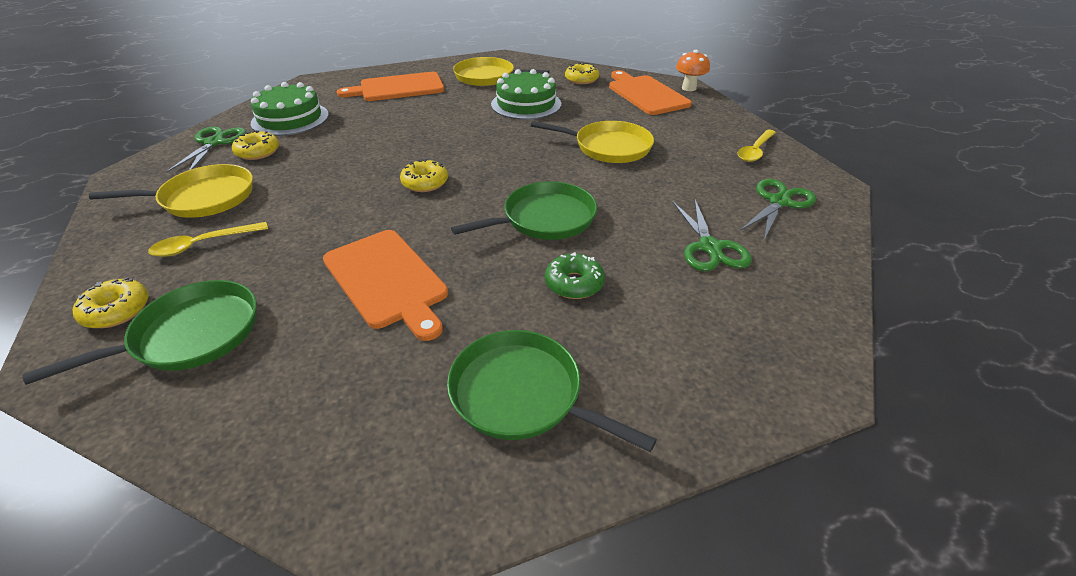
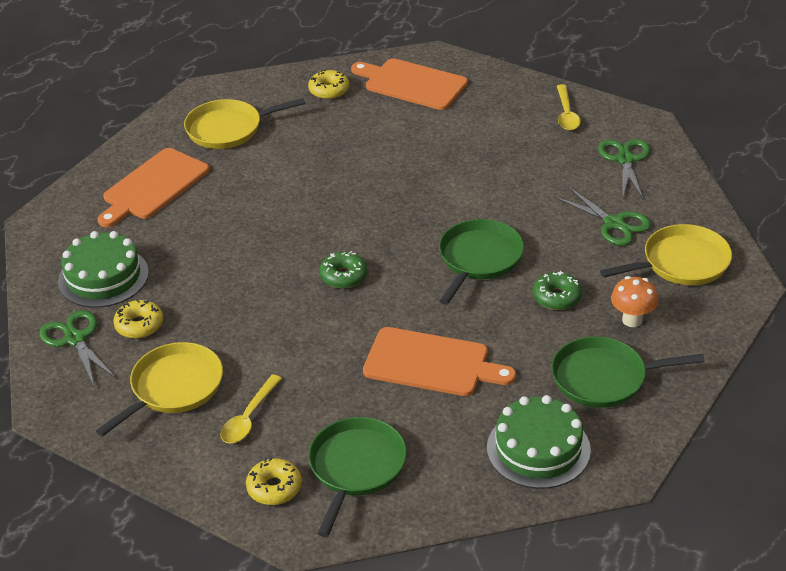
camera: 35 degrees left, 0 degrees up
yellow donut [400,158,448,192] -> green donut [319,251,367,289]
green cake [491,69,561,120] -> green cake moved to [487,395,591,489]
yellow pan [531,121,654,163] -> yellow pan moved to [600,224,732,285]
orange mushroom [676,50,710,91] -> orange mushroom moved to [611,276,658,327]

